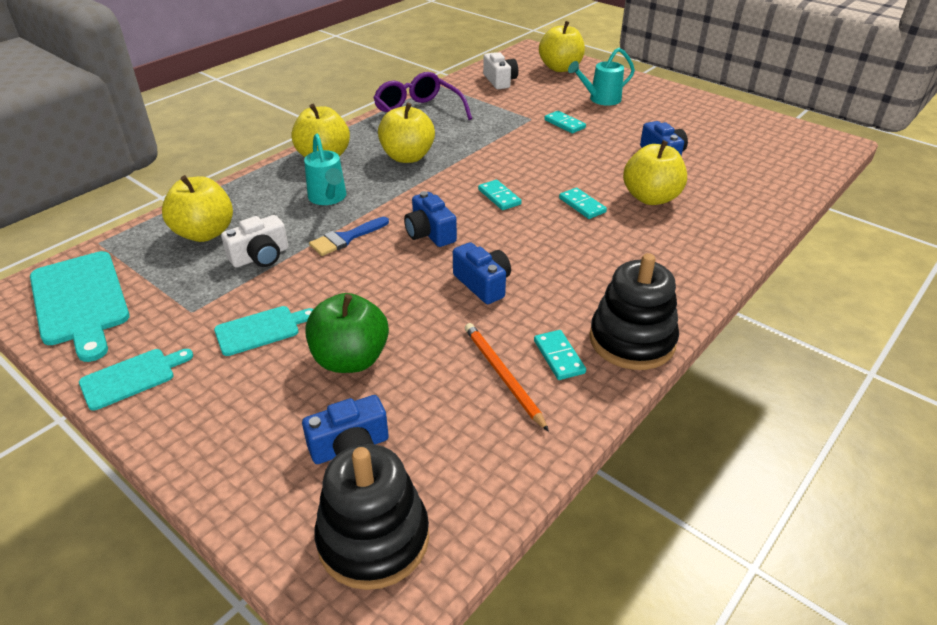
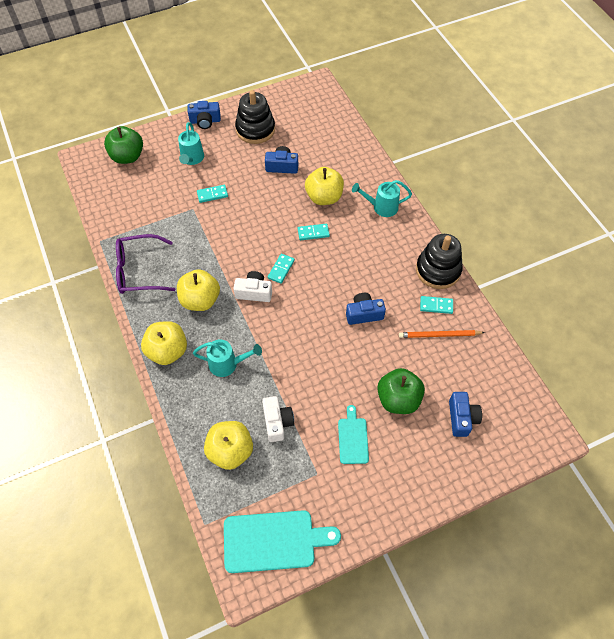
camera: 65 degrees left, 20 degrees up
turquoise cutting board [79,349,193,410] -> none
blue brush [309,217,389,256] -> none
black stacking toy [314,444,429,590] -> black stacking toy moved to [235,90,275,144]
blue camera [404,191,457,247] -> blue camera moved to [188,101,221,129]
turquoise domino [478,180,522,210] -> turquoise domino turned 60 degrees counterclockwise [268,254,295,284]
white camera [483,52,518,89] -> white camera moved to [233,271,272,302]
yellow apple [539,21,585,72] -> green apple [104,126,143,164]
none -> turquoise watering can [352,180,412,217]

